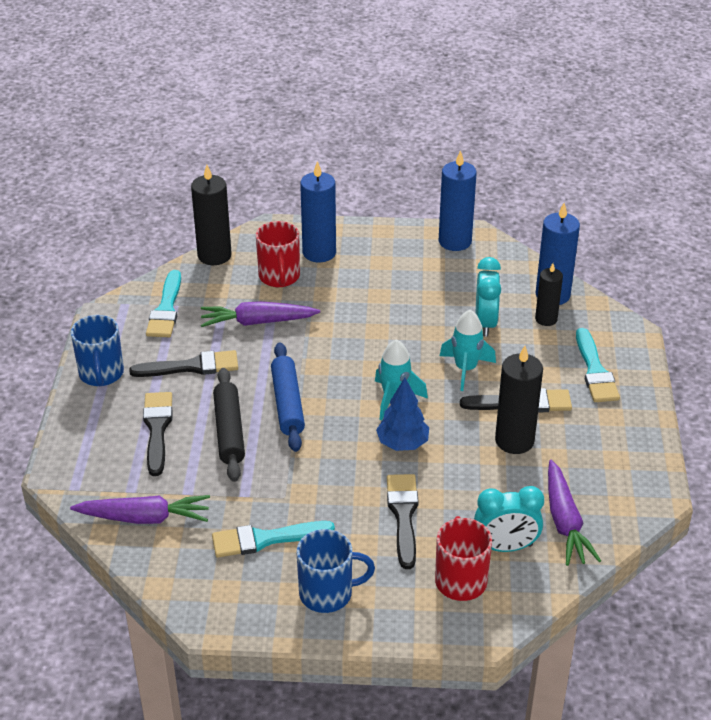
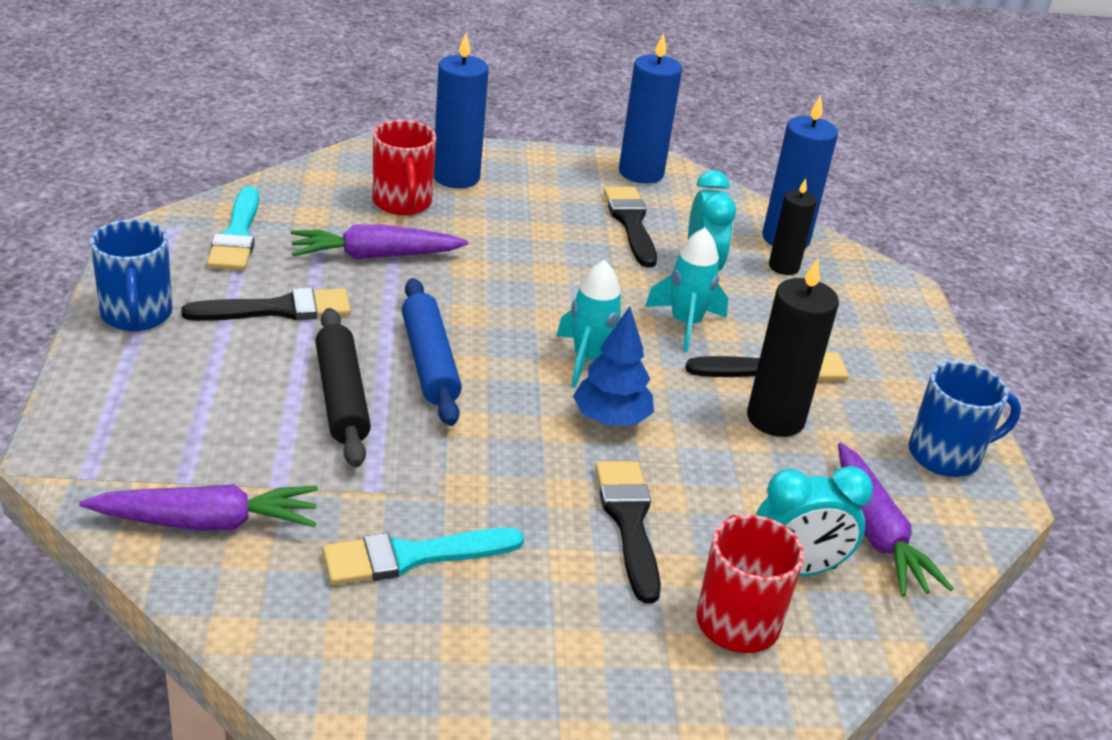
camera: 10 degrees left, 5 degrees down
black brush [143,392,173,476] -> black brush moved to [604,187,657,267]
black candle [191,165,232,265] -> none
blue mug [296,529,375,613] -> blue mug moved to [909,361,1021,477]
turquoise brush [576,328,620,402] -> none

